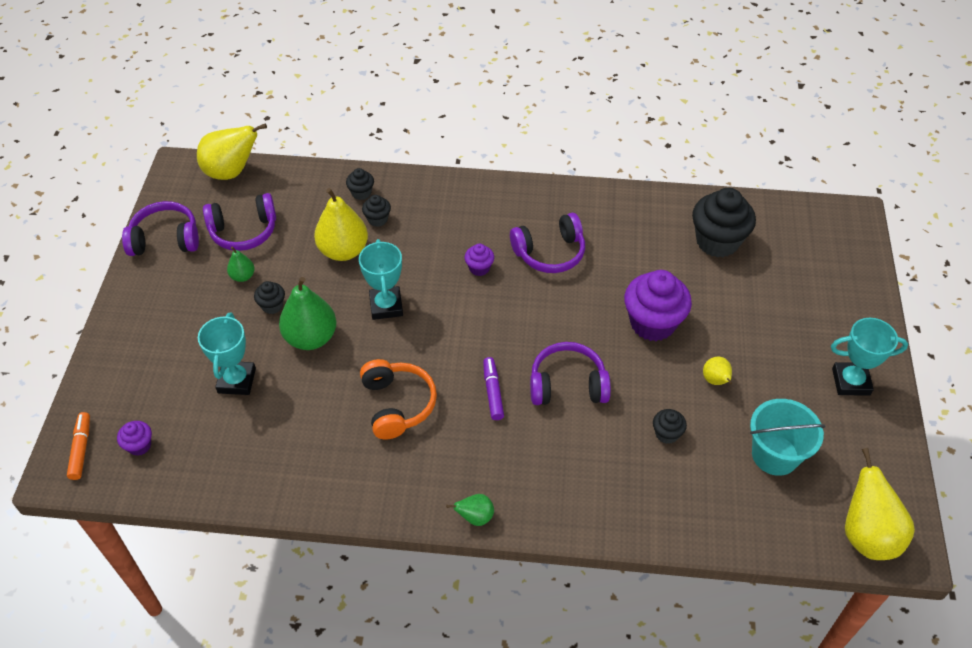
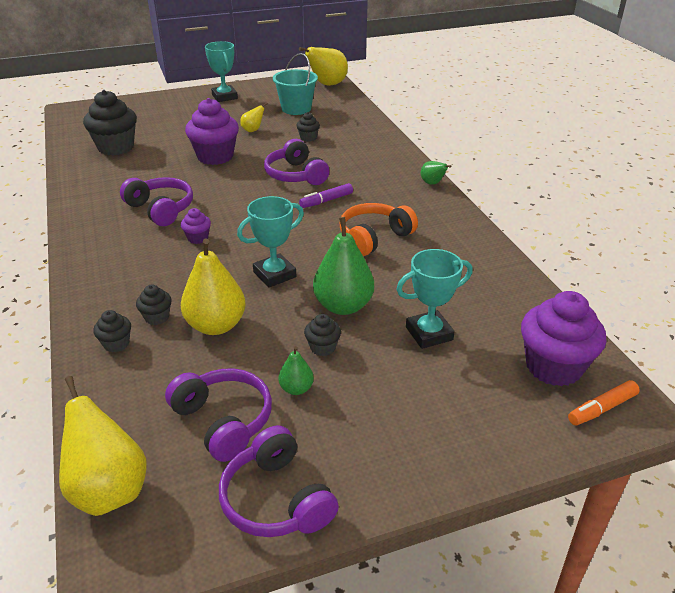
camera: 115 degrees left, 15 degrees down
purple cupcake [117,421,152,456] -> purple cupcake [521,291,606,386], size x2.12

